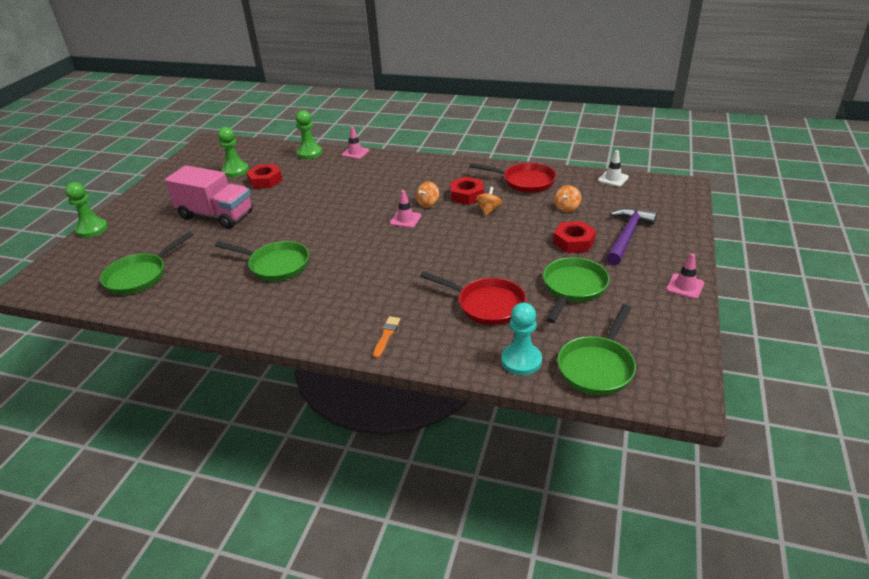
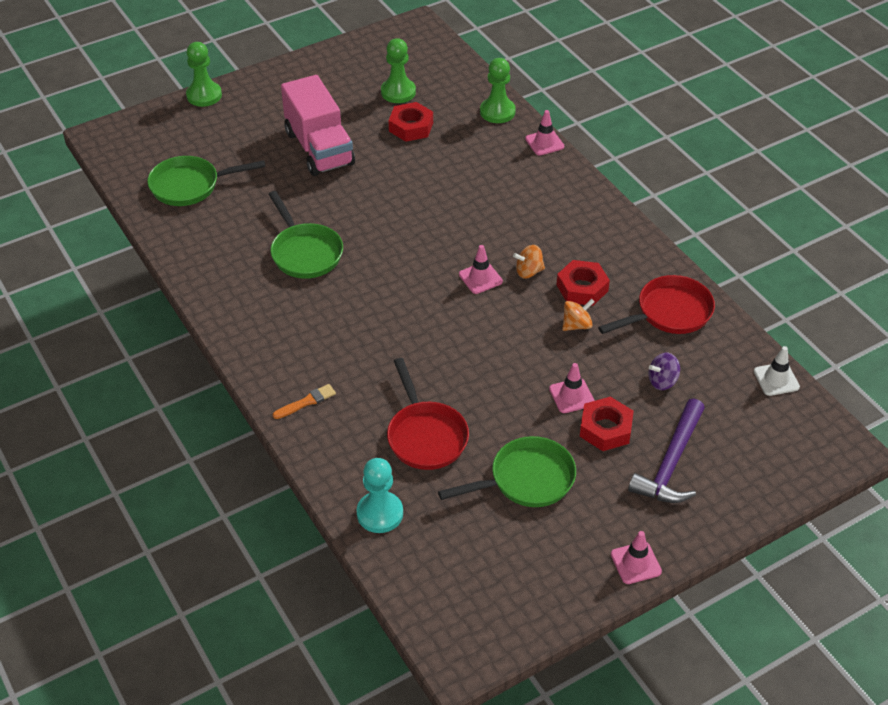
camera: 40 degrees right, 10 degrees up
red pan [469,163,556,193] -> red pan turned 90 degrees counterclockwise [598,275,715,334]
orange spinning top [554,185,581,212] -> purple spinning top [648,353,680,390]
green pan [557,304,636,395] -> none
purple hammer [606,208,657,265] -> purple hammer turned 135 degrees clockwise [628,399,705,503]
none -> pink traffic cone [549,363,595,413]

